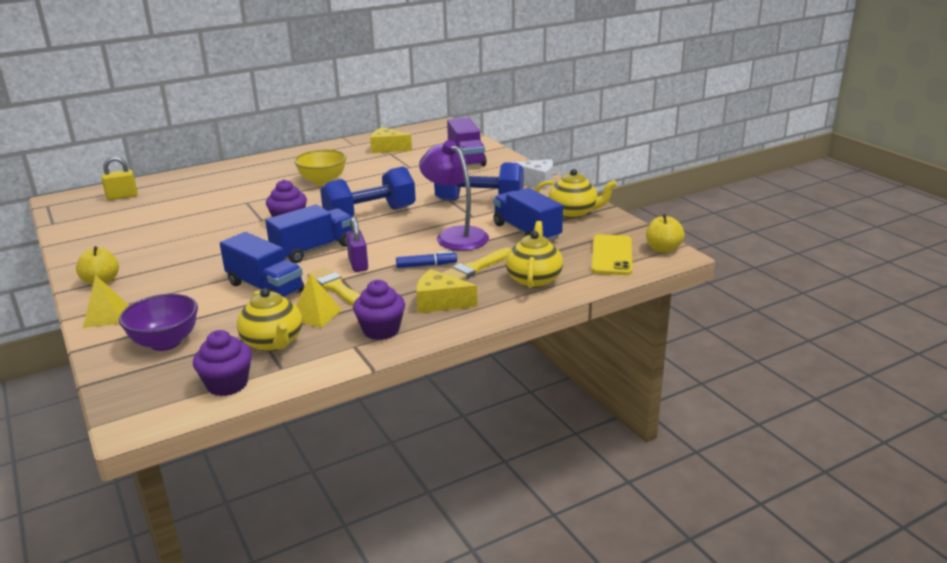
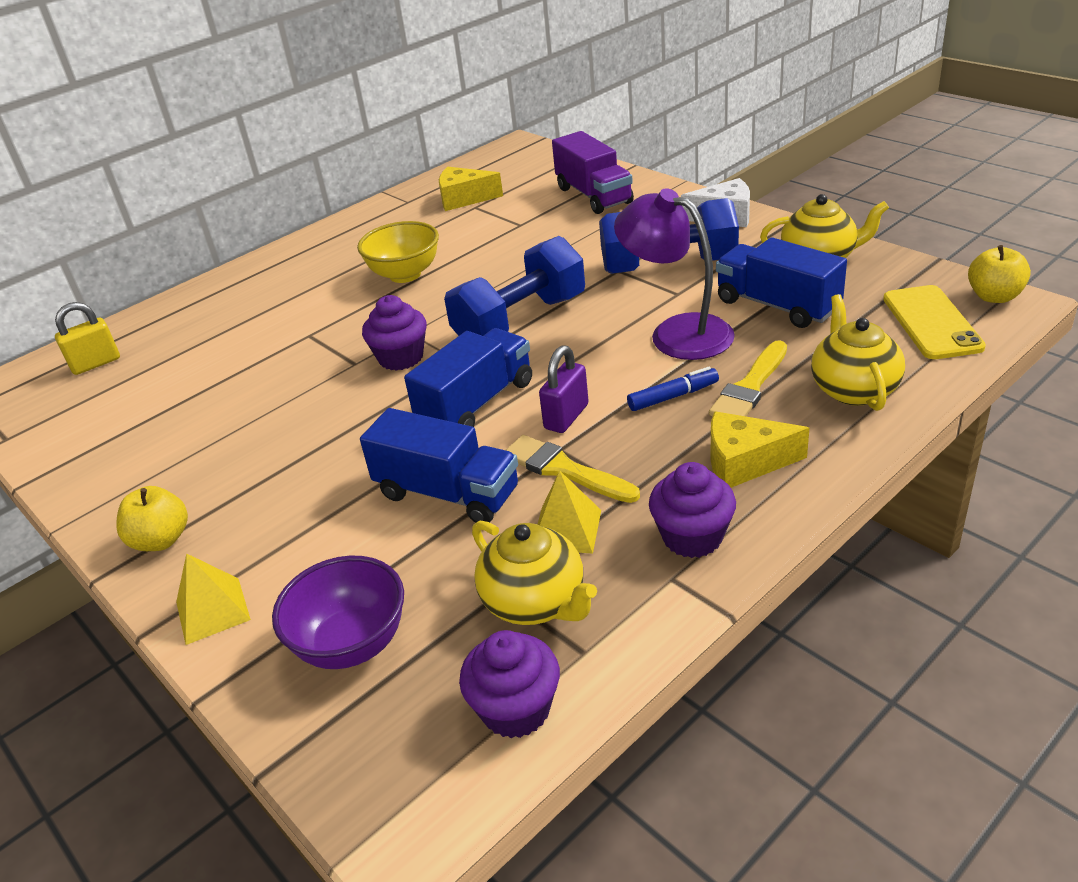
camera: 10 degrees left, 10 degrees up
purple padlock [346,217,368,272] -> purple padlock turned 60 degrees clockwise [539,345,589,433]

